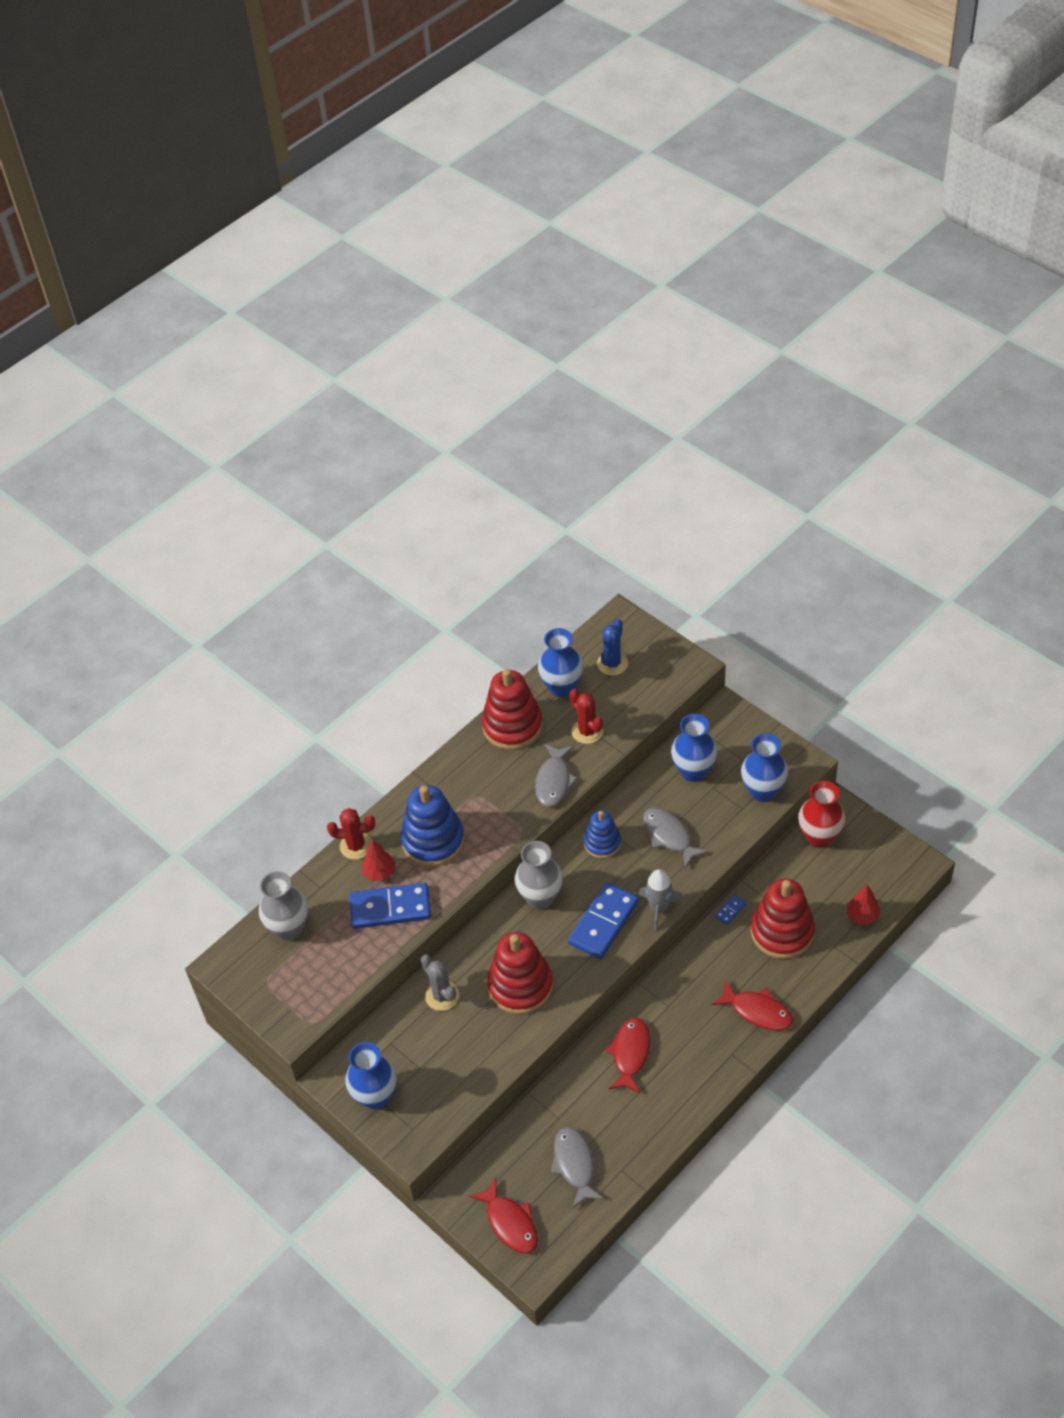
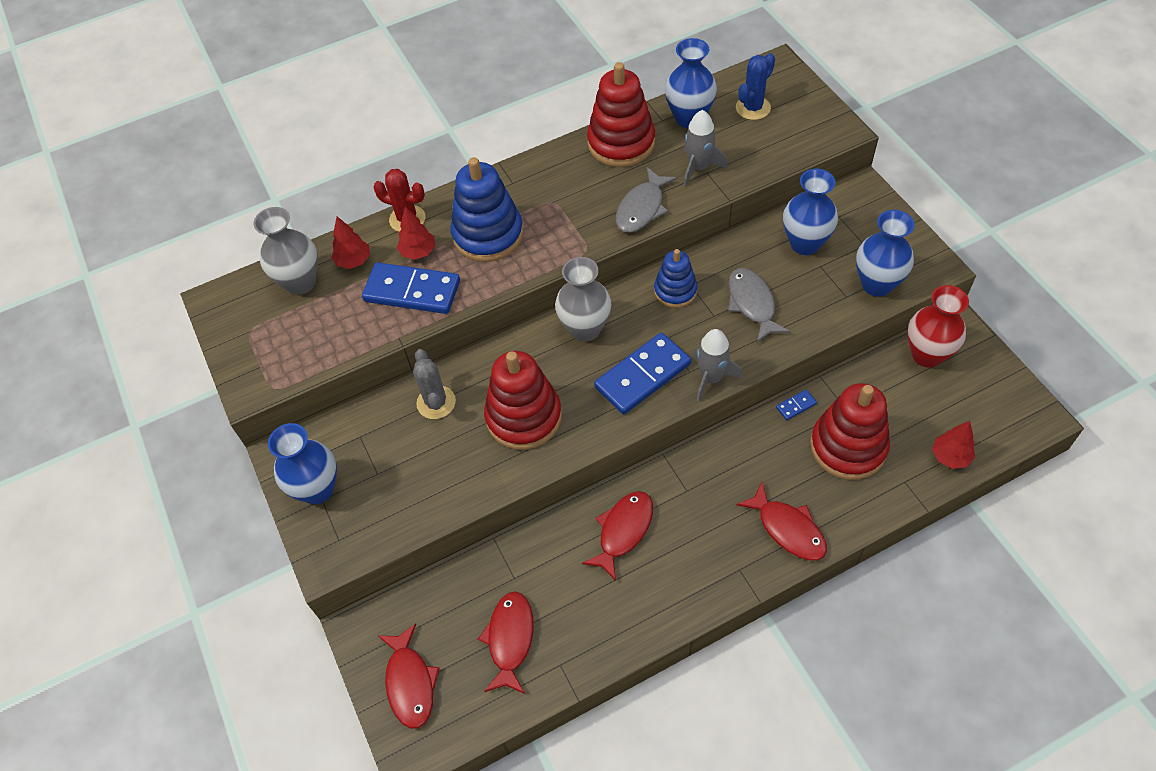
camera: 20 degrees right, 5 degrees up
grey fish [551,1127,604,1209] -> red fish [478,591,534,694]
red cactus [569,689,603,744] -> grey rocket [684,110,728,187]
none -> red tree [332,217,370,269]

